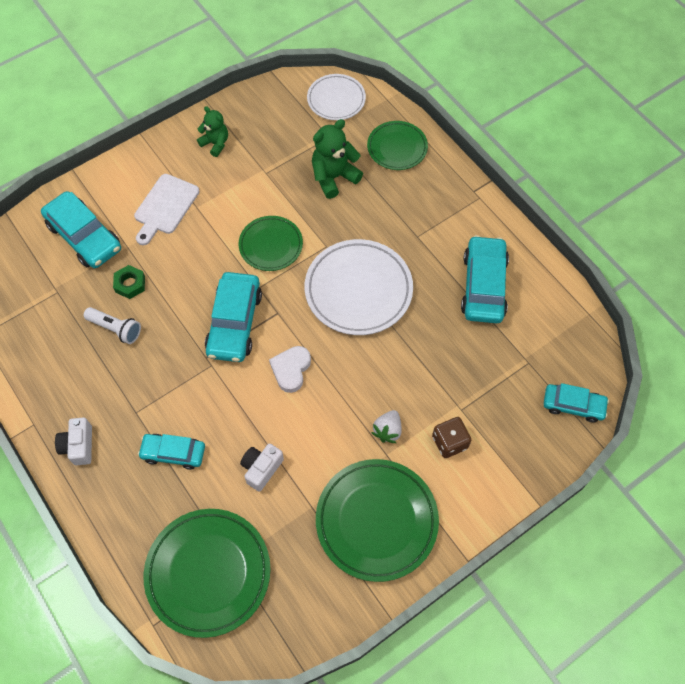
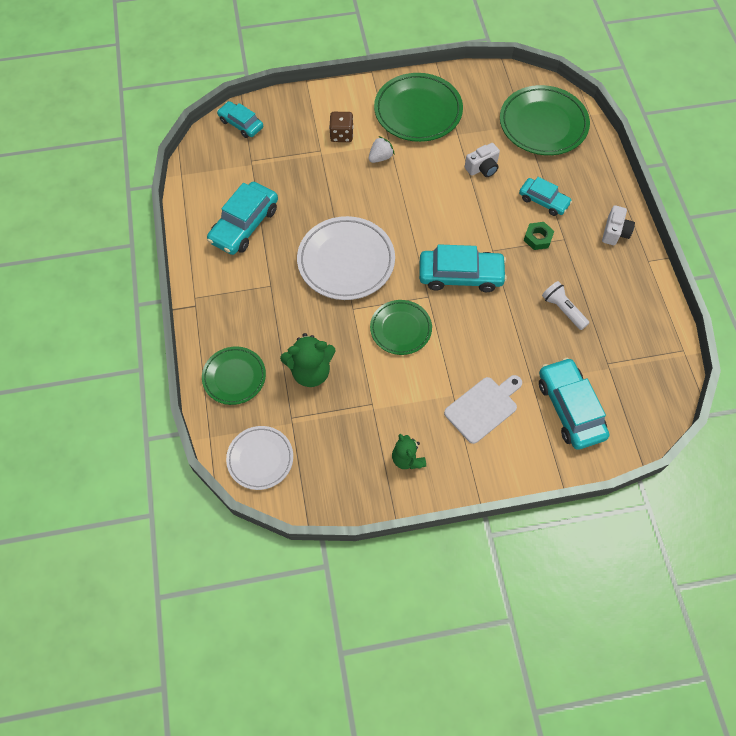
camera: 155 degrees left, 0 degrees up
green nut [113,265,145,299] -> green nut moved to [524,222,554,250]
turquoise car [205,272,262,362] -> turquoise car turned 60 degrees clockwise [419,244,507,292]
white heart [269,346,311,393] -> none

